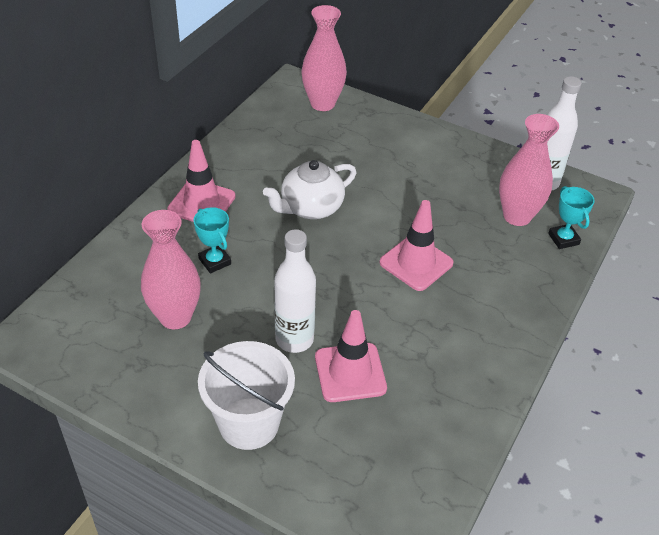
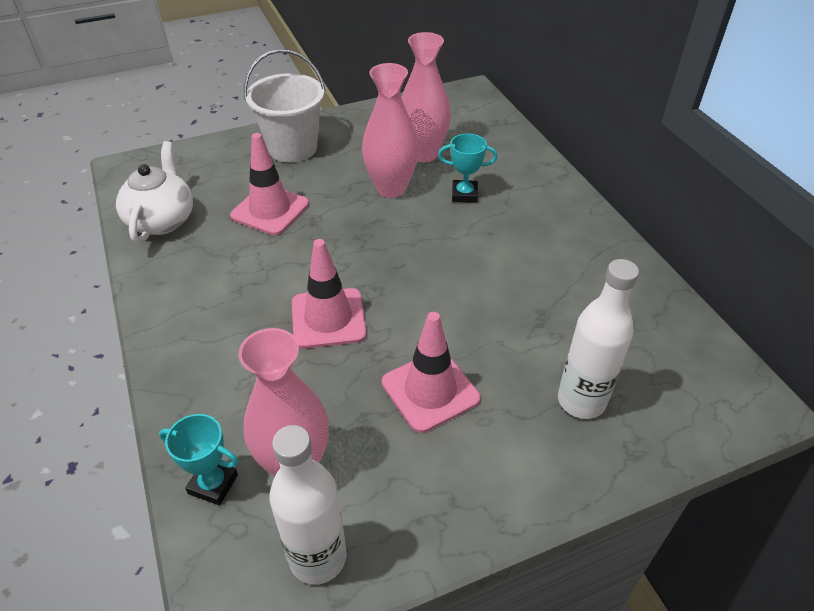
camera: 130 degrees right, 0 degrees up
pink traffic cone [167,140,236,222] -> pink traffic cone moved to [382,312,480,433]
white teapot [263,160,356,219] -> white teapot moved to [116,141,193,244]
white bottle [274,229,316,353] -> white bottle moved to [558,259,639,419]
pink vase [301,5,347,111] -> pink vase moved to [362,63,419,198]

